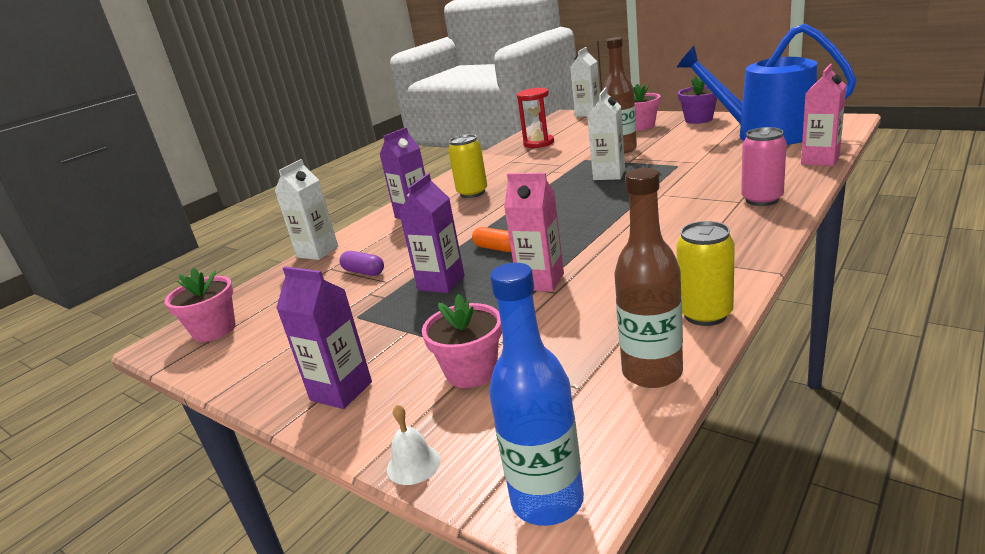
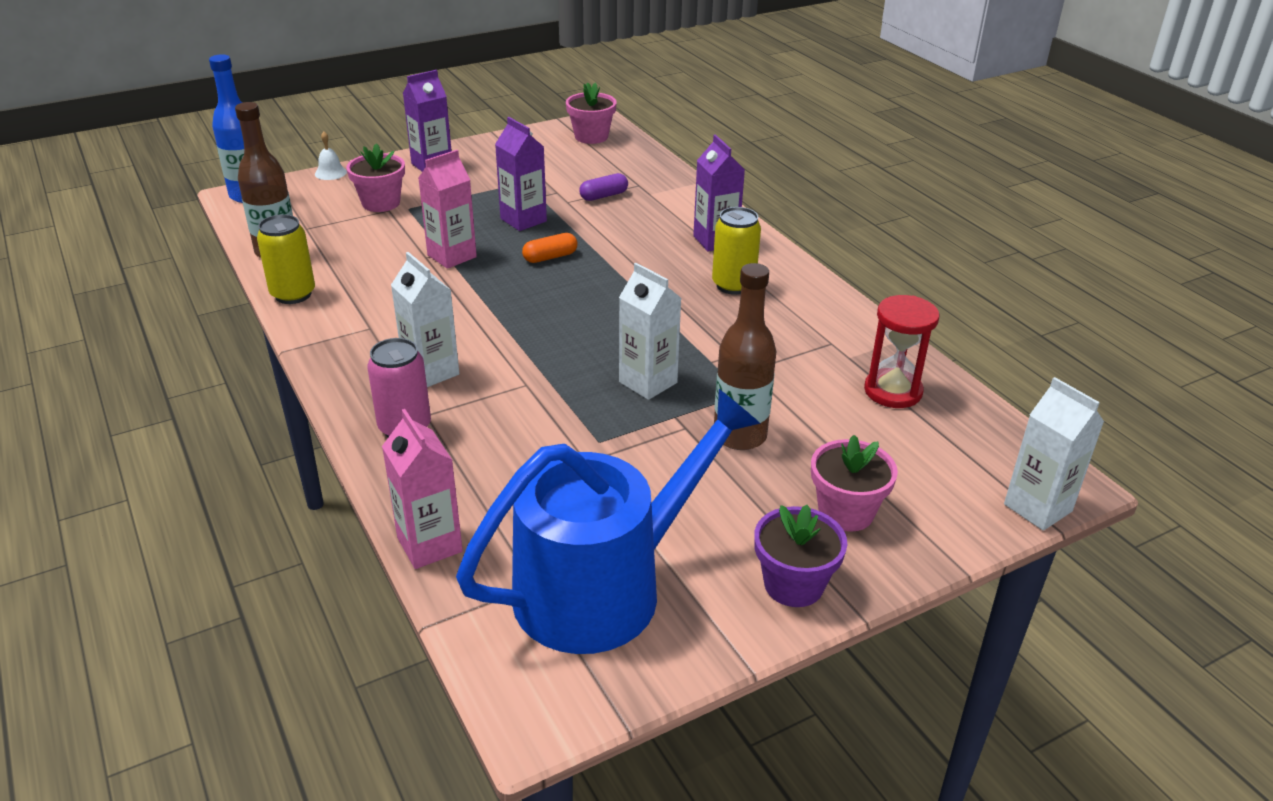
camera: 110 degrees right, 10 degrees up
white carton [275,159,338,260] -> white carton moved to [391,252,459,387]

